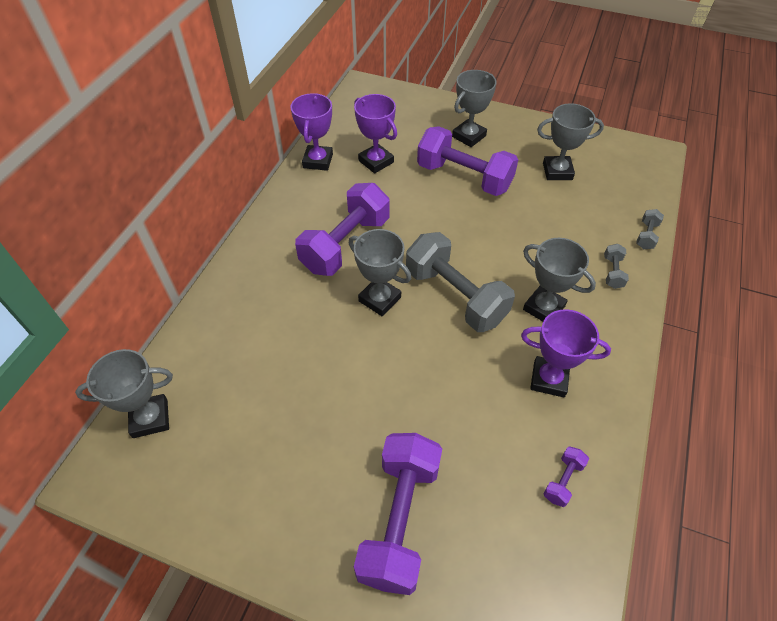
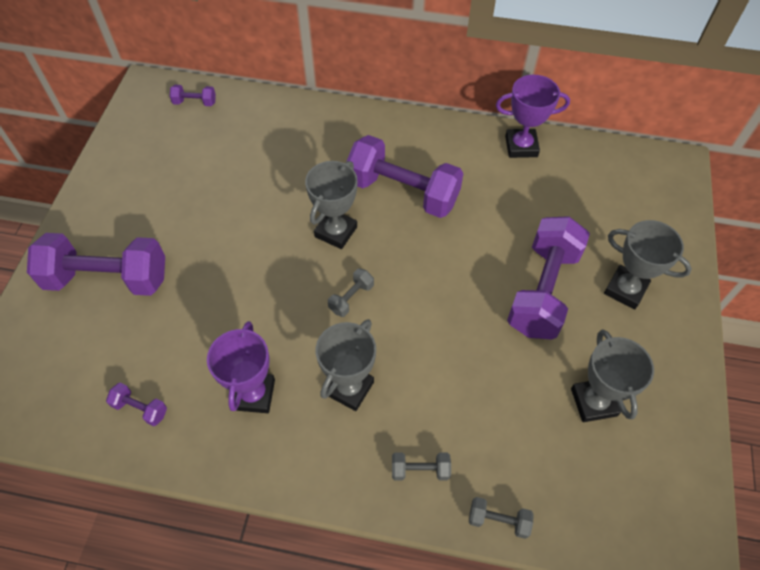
camera: 80 degrees right, 5 degrees up
grey trophy [75,349,173,438] -> purple dumbbell [170,85,216,106]
purple trophy [354,94,397,173] -> none
grey dumbbell [406,232,515,332] -> grey dumbbell [328,268,374,317], size x0.42

